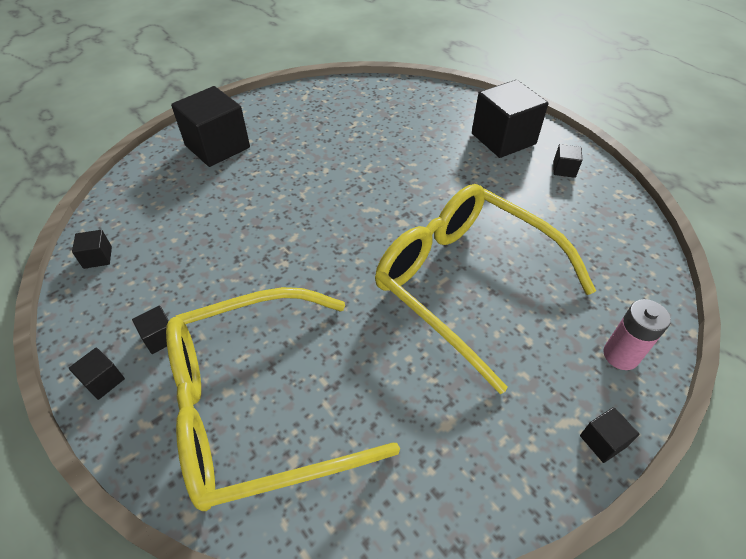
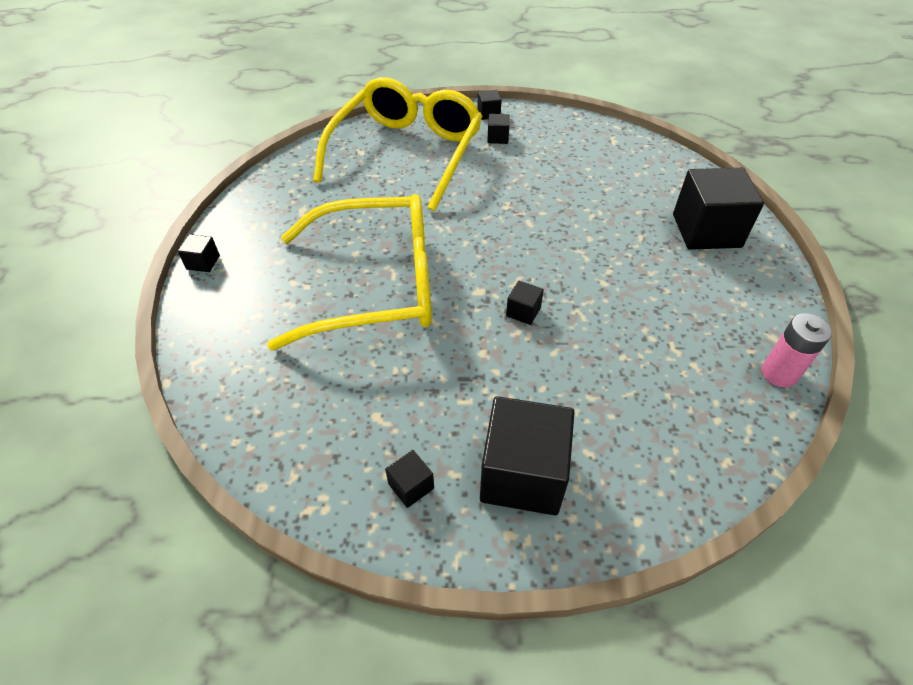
camera: 130 degrees right, 0 degrees up
black cube [72,230,112,269] -> black cube moved to [506,281,544,325]
pink battery [603,299,671,370] -> pink battery moved to [762,313,832,387]

